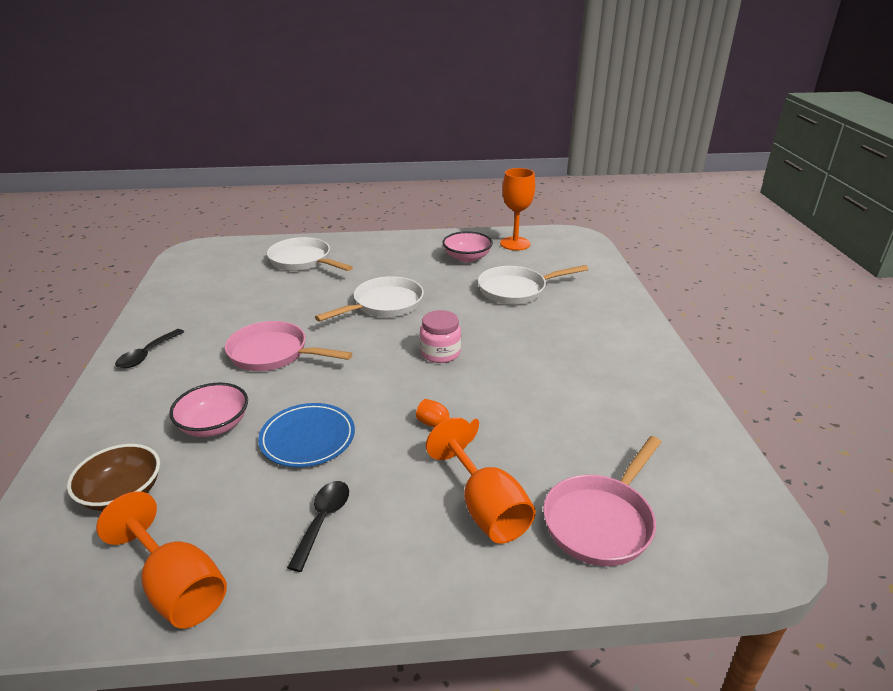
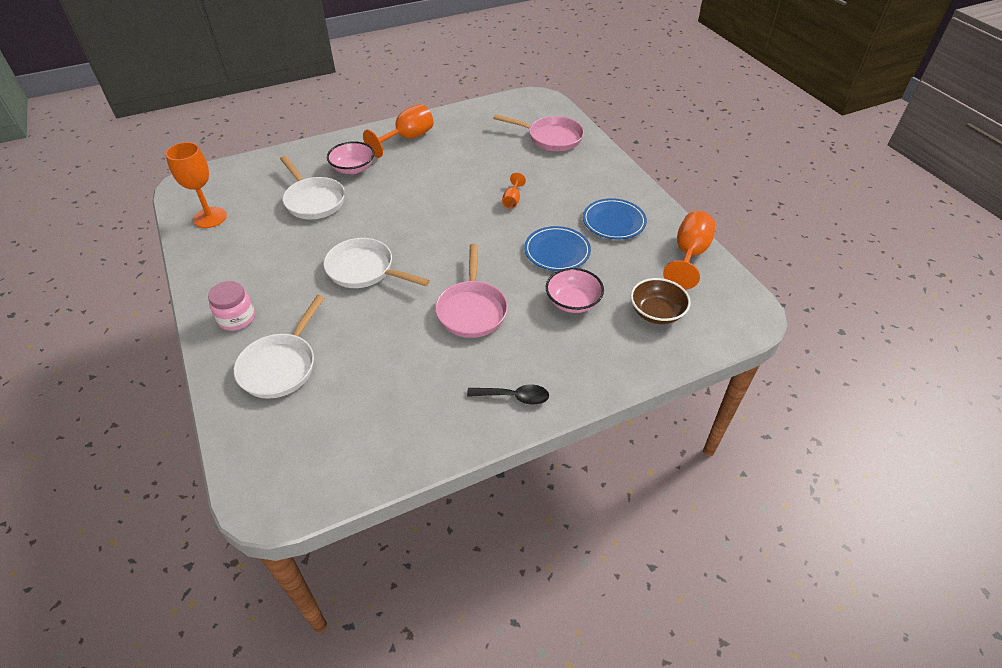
camera: 110 degrees left, 15 degrees up
black spoon [287,481,349,572] -> blue plate [583,198,647,239]
pink jar [420,310,461,363] -> pink jar moved to [208,281,255,331]
orange goblet [426,417,536,544] -> orange goblet moved to [363,104,434,158]
pink bowl [442,231,493,262] -> pink bowl moved to [327,141,375,174]

